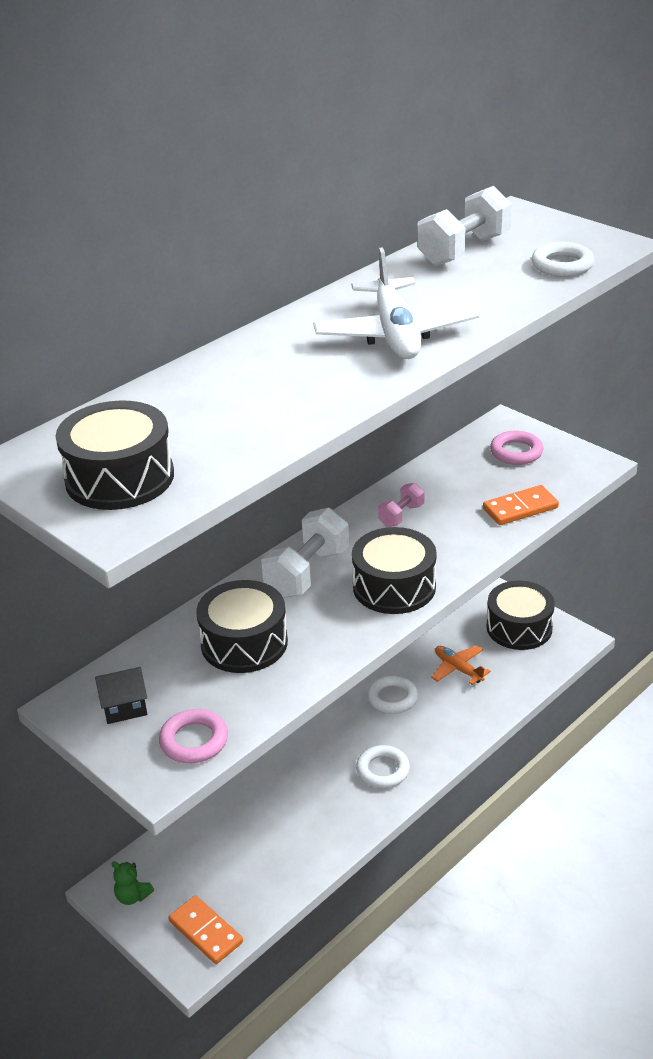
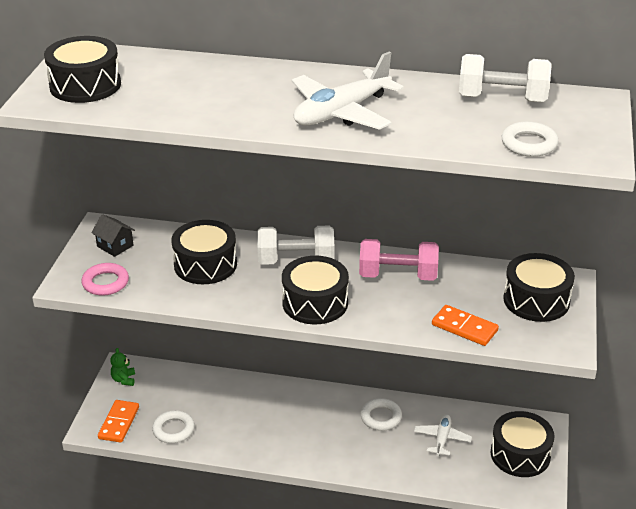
camera: 55 degrees right, 0 degrees up
white ring [356,745,410,788] -> white ring moved to [152,410,195,443]
pink dumbbell [378,483,425,527] -> pink dumbbell [359,239,439,281], size x1.82
orange plane [431,645,491,685] -> white plane [414,414,472,456]
pink ring [490,431,543,465] -> black drum [503,253,575,322]

